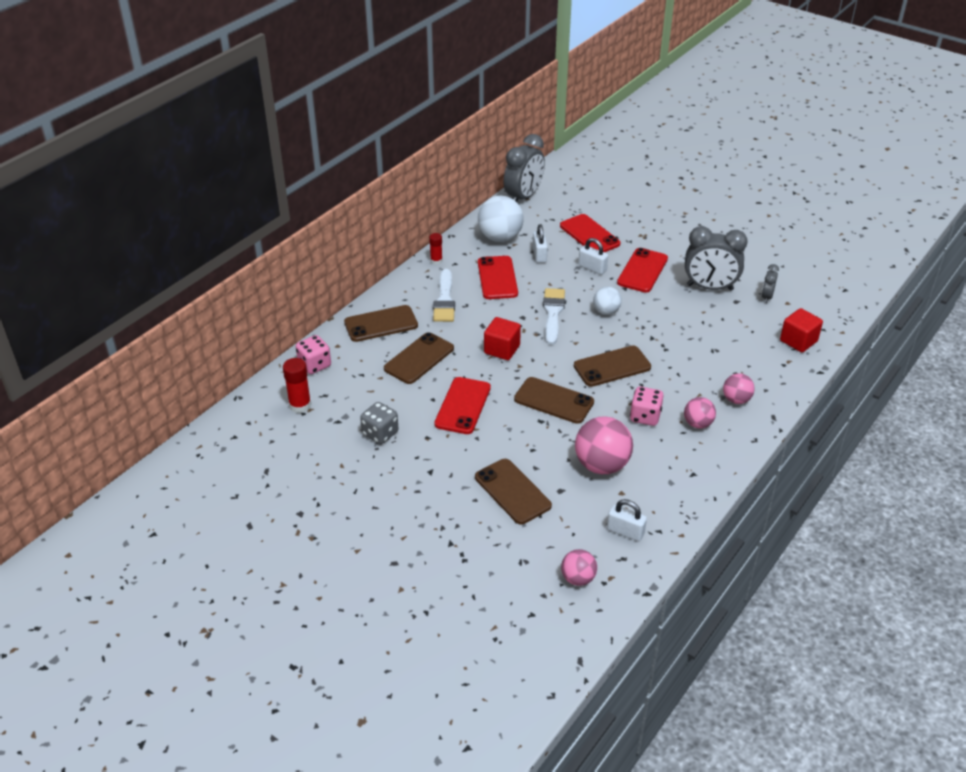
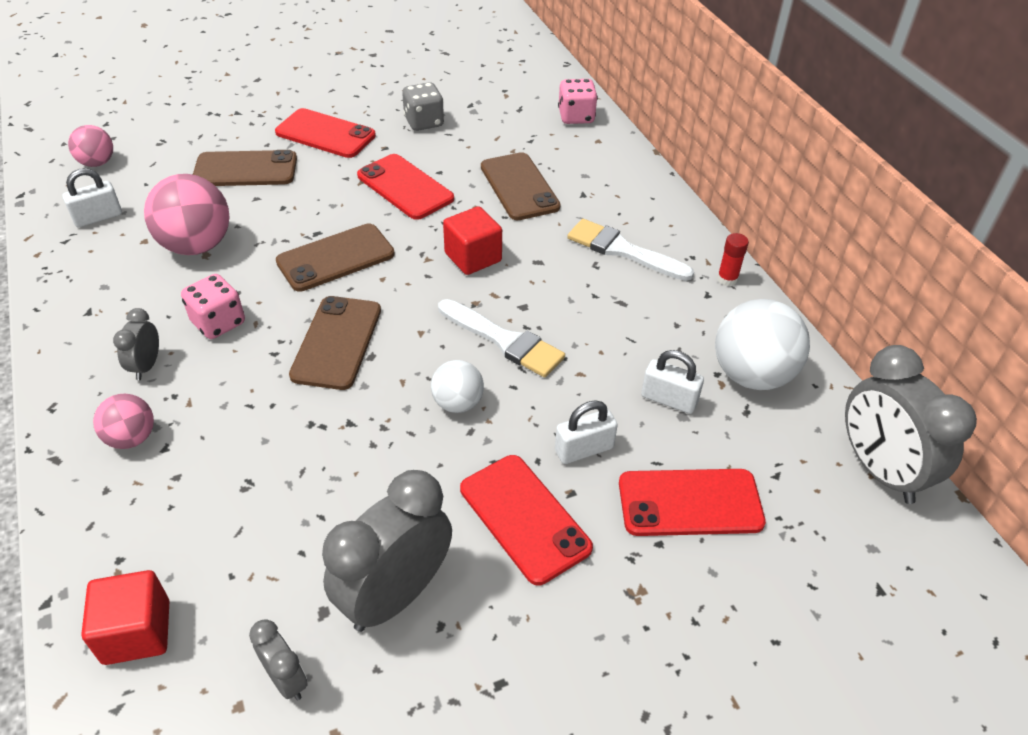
camera: 120 degrees right, 5 degrees up
red glue stick [283,358,311,413] -> none
brown phone [344,305,418,342] -> none
red phone [478,256,518,299] -> red phone moved to [275,108,376,158]
pink ball [684,397,716,428] -> grey clock [113,308,159,380]

